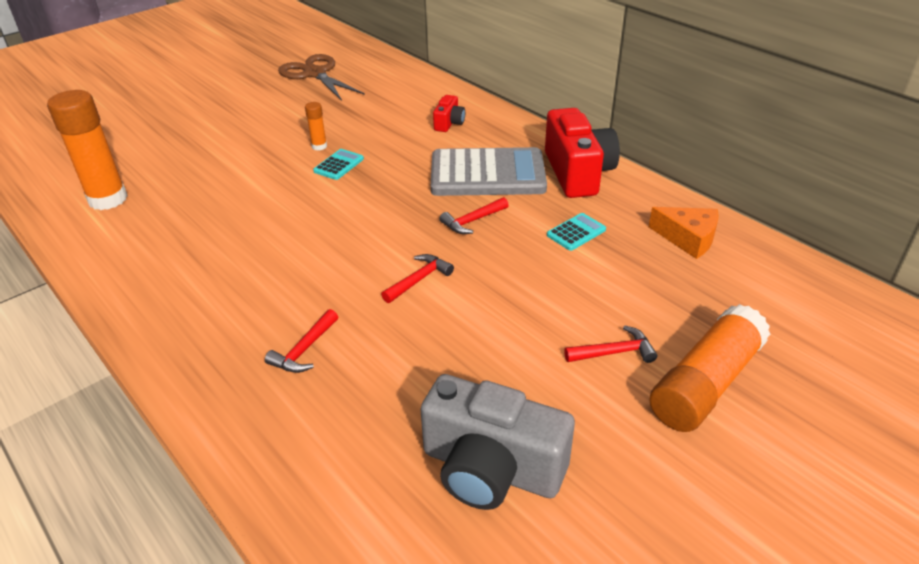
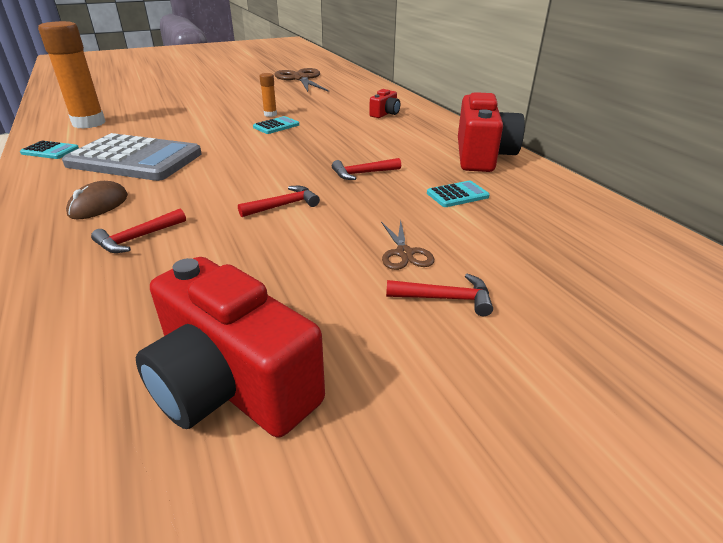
camera: 15 degrees right, 5 degrees down
grey camera [420,374,575,510] -> red camera [136,257,325,438]
grey calculator [431,147,547,196] -> grey calculator moved to [62,133,202,181]
orange cheese [649,207,719,259] -> none
orange glue stick [649,304,770,432] -> none
none -> turquoise calculator [20,141,79,159]
none -> brown mouse [66,181,128,219]
none -> brown scissors [381,220,434,270]

